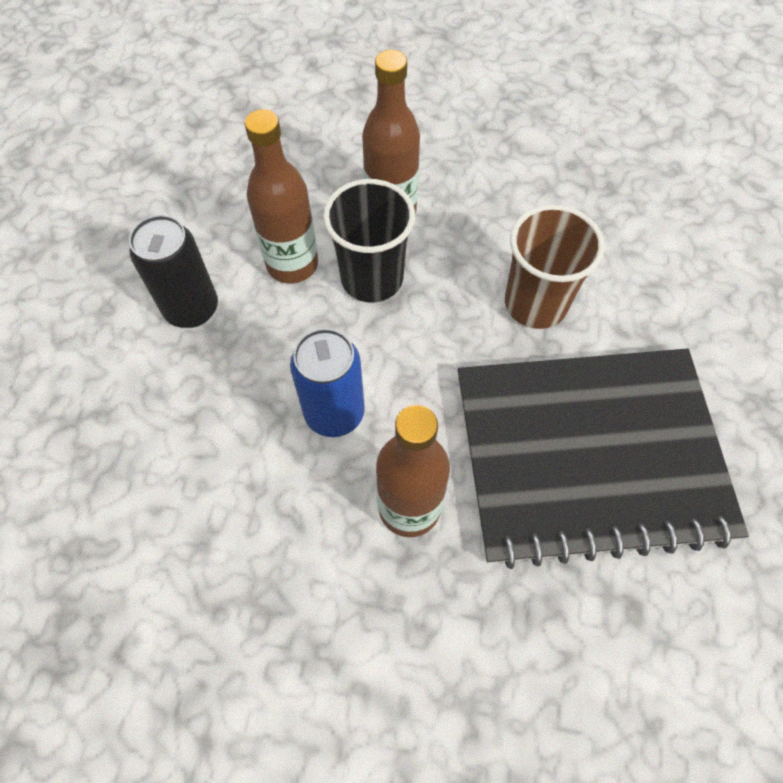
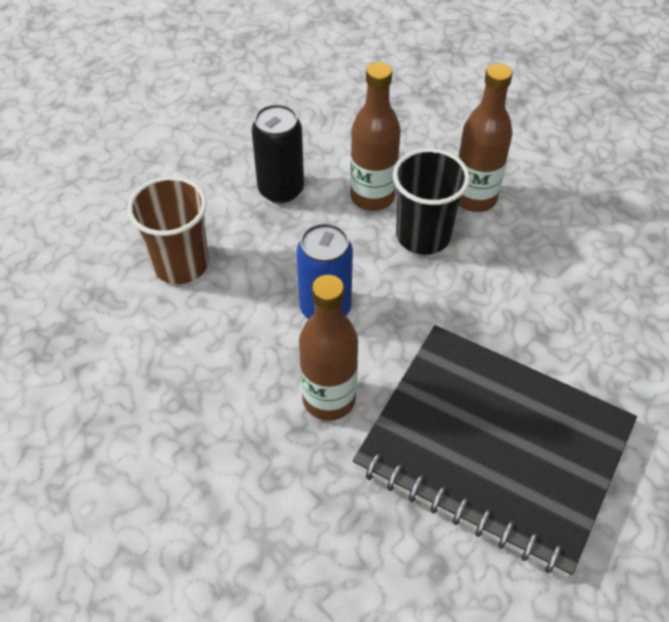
camera: 35 degrees right, 10 degrees down
brown cup [505,205,605,329] -> brown cup moved to [127,176,209,284]

